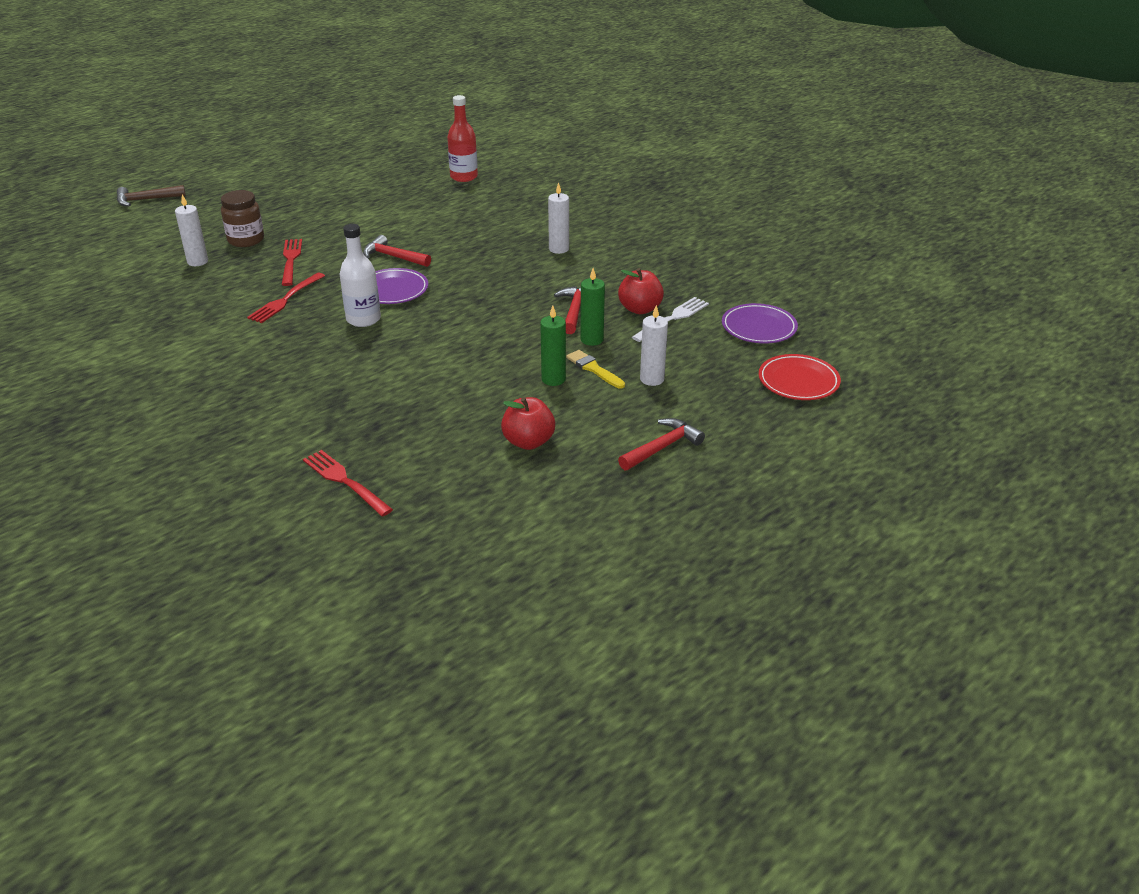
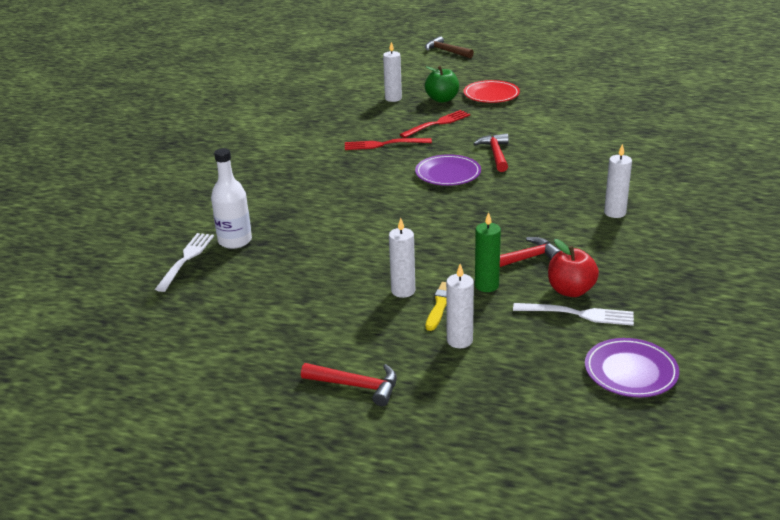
camera: 60 degrees right, 5 degrees down
brown jar [221,190,264,247] -> green apple [425,66,459,103]
red fork [303,450,393,517] -> white fork [155,233,214,292]
white bottle [339,224,381,327] -> white bottle moved to [211,148,252,249]
red bottle [447,95,478,182] -> none
red apple [501,397,555,450] -> none
green candle [540,306,566,386] -> white candle [389,218,415,298]
red plate [759,354,841,400] -> red plate moved to [463,80,520,103]

